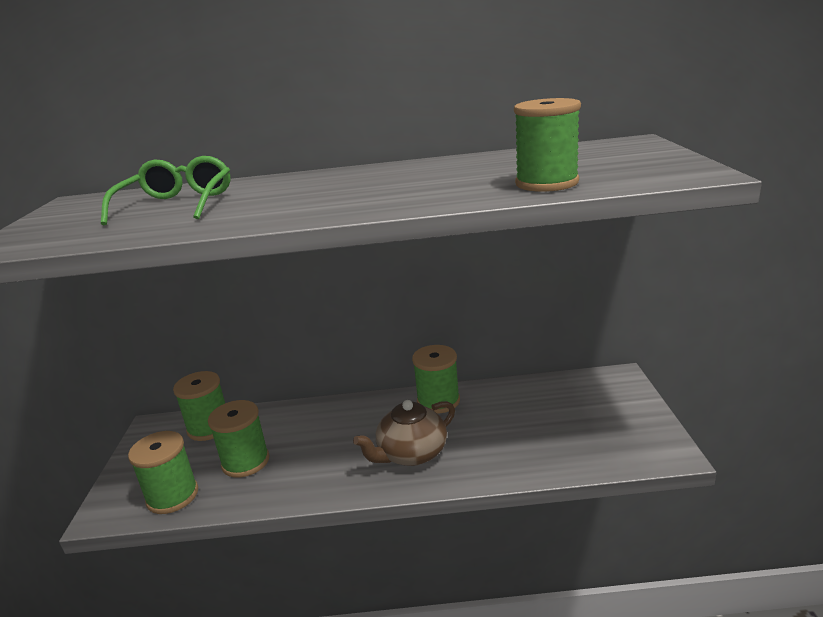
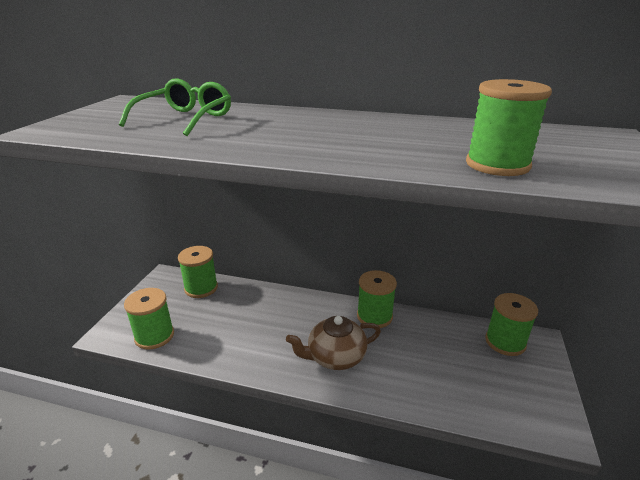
camera: 15 degrees right, 5 degrees up
green spool [208,400,269,478] -> green spool moved to [485,293,538,356]

